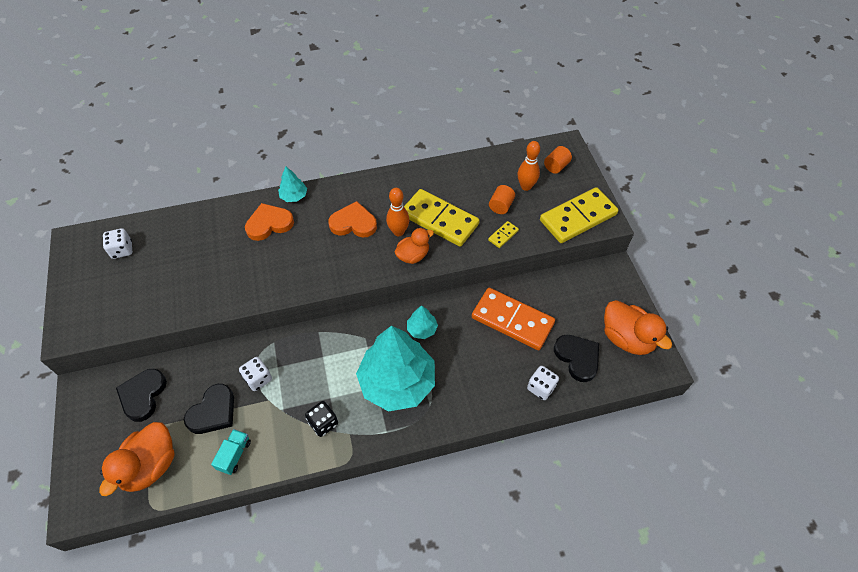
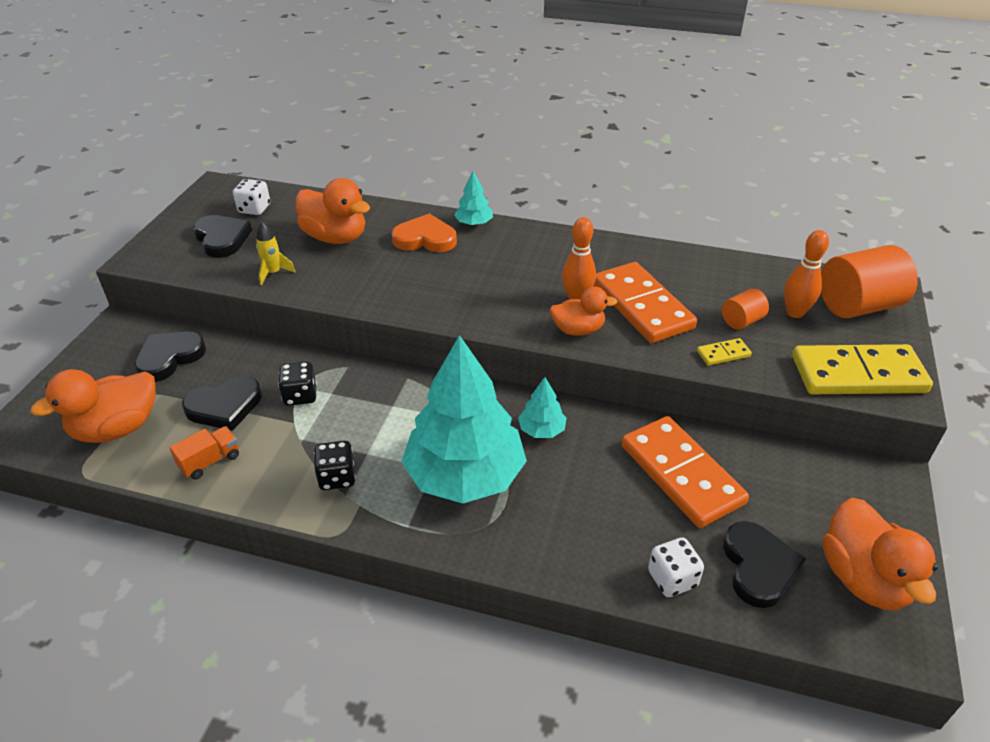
camera: 30 degrees right, 15 degrees down
turquoise truck [211,429,251,475] -> orange truck [169,426,239,480]
white dice [239,357,272,391] -> black dice [278,362,317,406]
orange heart [328,201,377,238] -> none
yellow domino [404,189,480,247] -> orange domino [594,262,697,343]
orange cylinder [544,146,572,174] -> orange cylinder [821,245,918,318], size x1.97
none -> black heart [193,215,252,258]
none -> yellow rocket [256,222,296,285]
none -> orange duck [296,178,370,244]

